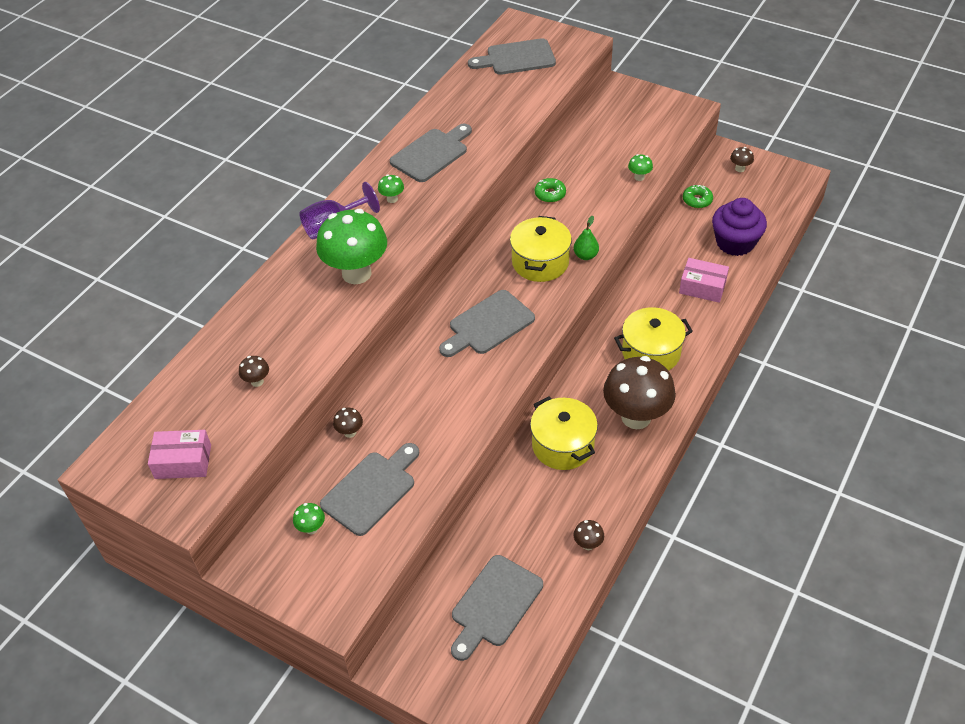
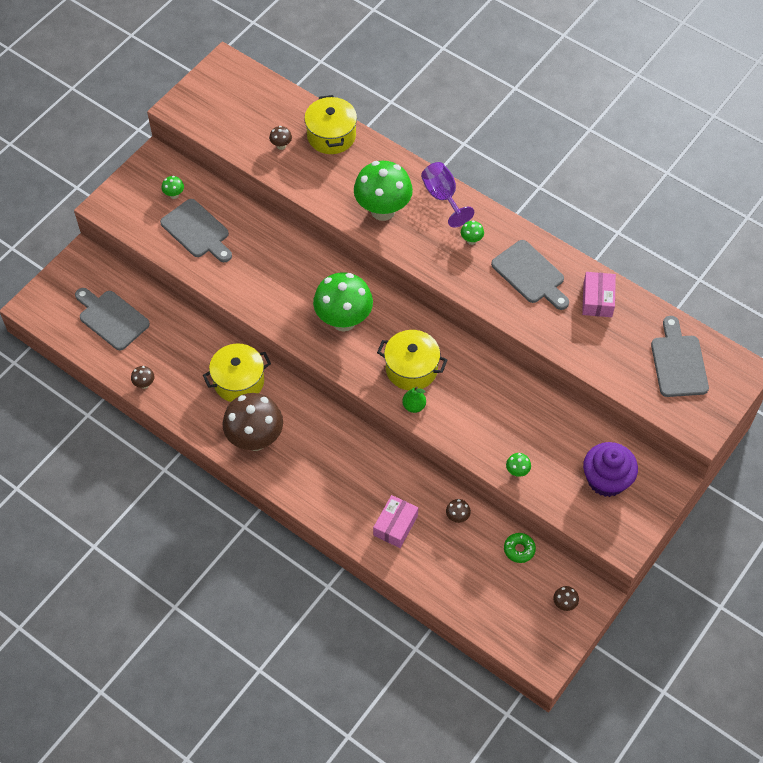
camera: 95 degrees right, 10 degrees up
pink box [148,430,211,479] -> pink box moved to [582,272,616,317]
brown mushroom [333,408,363,438] -> brown mushroom moved to [446,499,471,523]
grey cutting board [439,290,535,357] -> green mushroom [313,272,373,331]
green donut [535,178,566,203] -> none
yellow pot [614,307,693,371] -> yellow pot moved to [304,95,357,154]
purple cupcake [712,198,767,256] -> purple cupcake moved to [583,442,638,497]

